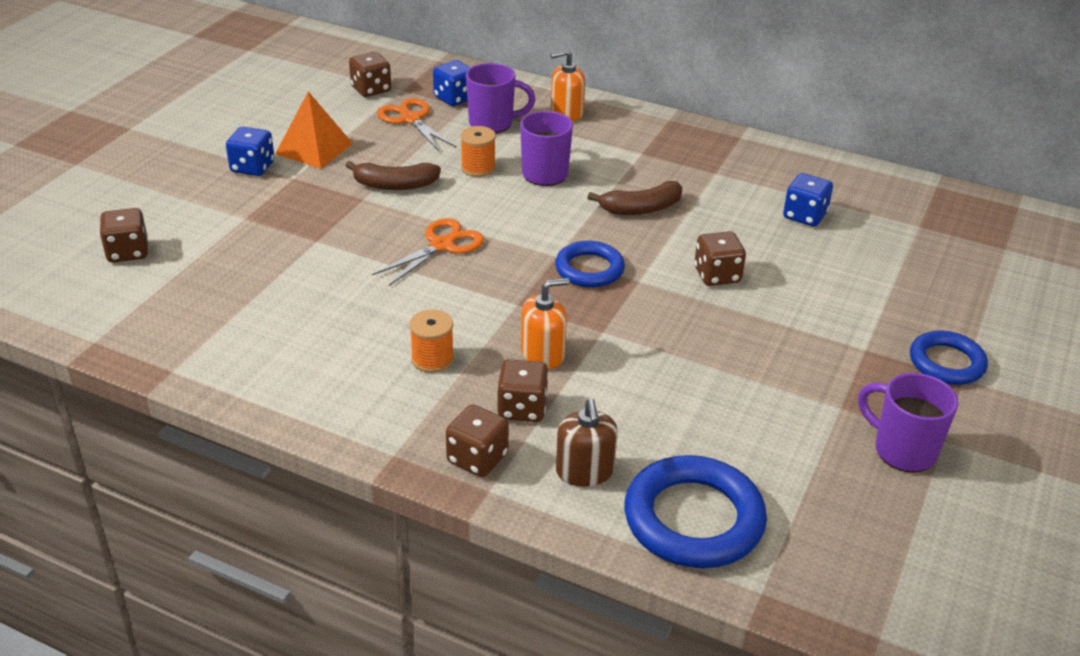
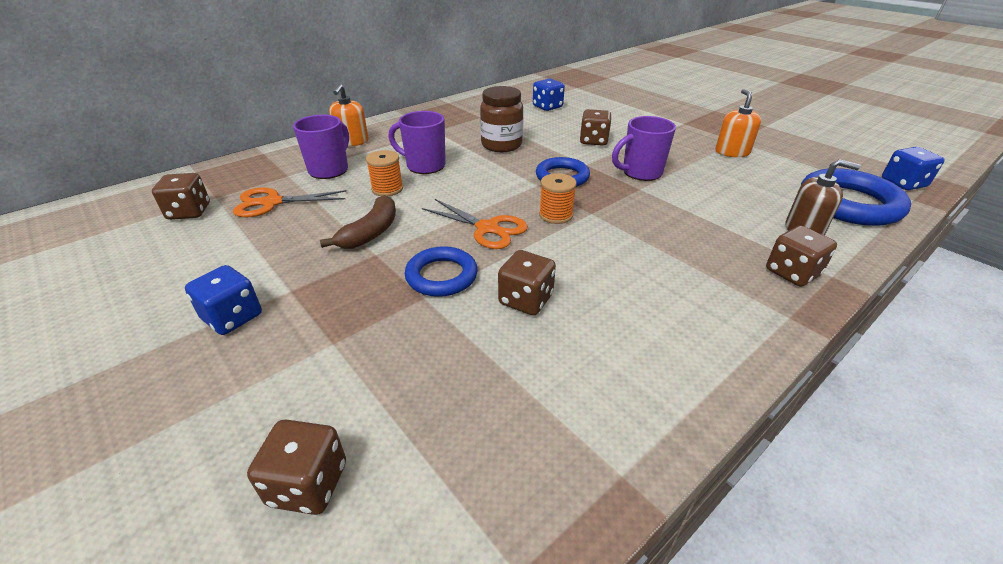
camera: 65 degrees left, 0 degrees up
orange pyramid [275,92,353,169] -> none
orange scissors [372,218,484,286] -> orange scissors turned 150 degrees clockwise [422,199,528,249]
orange spool [409,309,454,373] -> orange spool moved to [539,173,577,224]
blue dice [433,60,471,106] -> blue dice moved to [882,147,944,190]
brown dice [497,359,549,422] -> brown dice moved to [498,250,556,315]
orange soap dispenser [521,278,570,369] -> orange soap dispenser moved to [715,89,761,157]
brown banana [587,181,683,215] -> brown jar [480,86,523,152]
purple mug [858,373,959,473] -> purple mug moved to [612,116,676,181]
blue ring [910,330,988,385] -> blue ring moved to [405,246,478,297]

